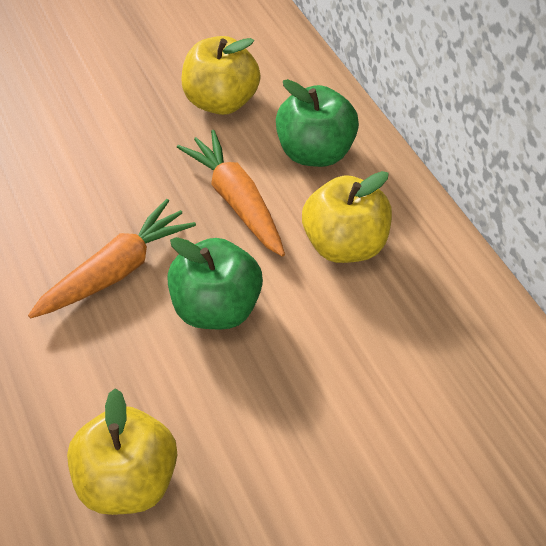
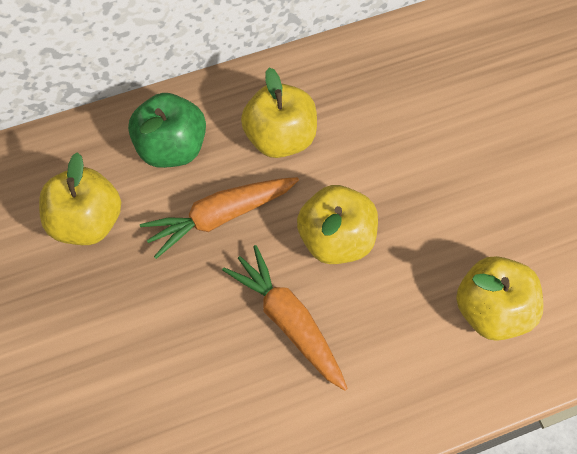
camera: 85 degrees left, 10 degrees up
green apple [167,237,263,329] -> yellow apple [297,185,378,264]

